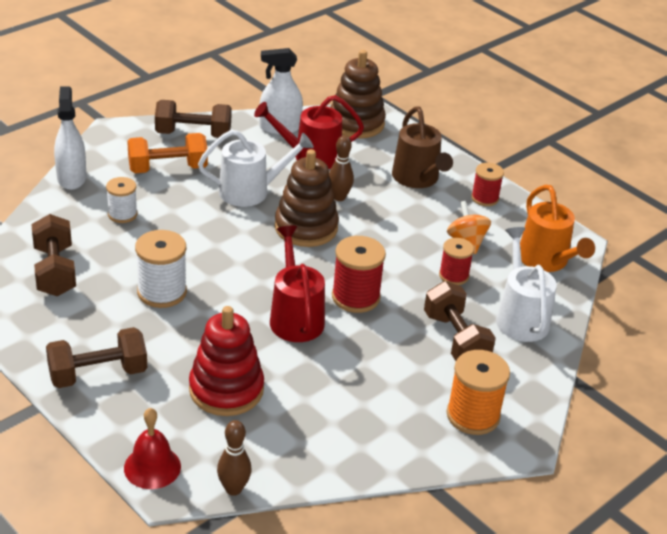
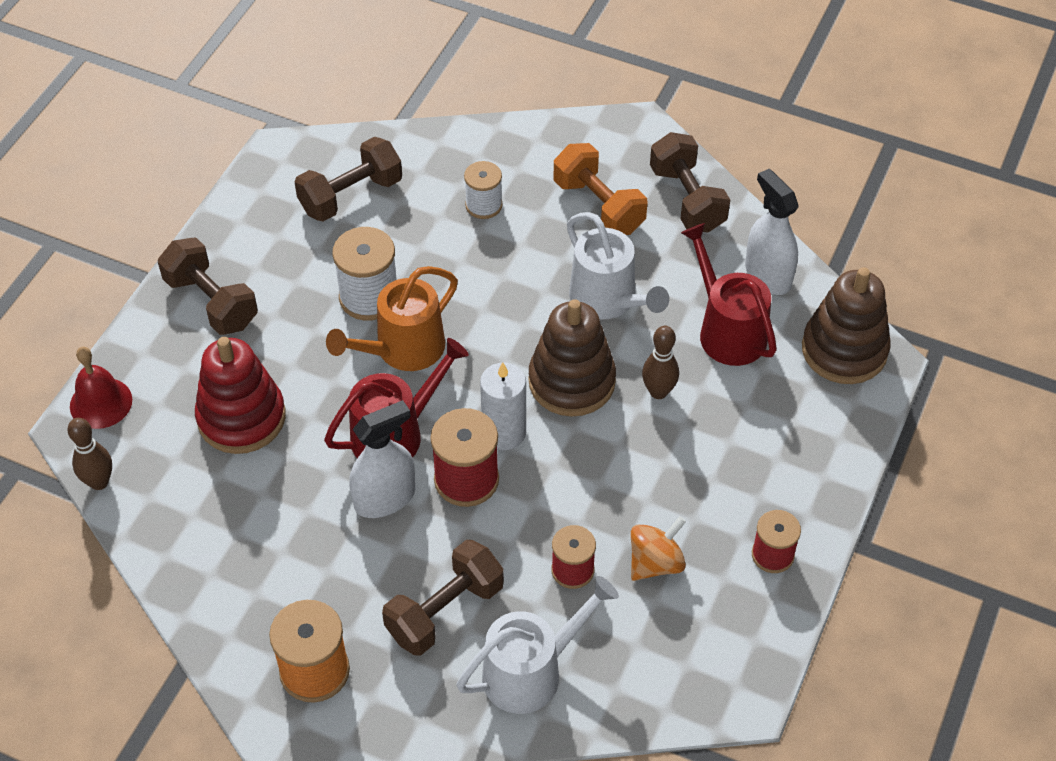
camera: 70 degrees right, 15 degrees up
white spray bottle [54,86,86,190] -> white spray bottle moved to [349,400,415,518]
brown watering can [392,107,453,188] -> none
orange watering can [520,185,595,272] -> orange watering can moved to [326,266,458,371]
none -> white candle [480,362,526,450]

